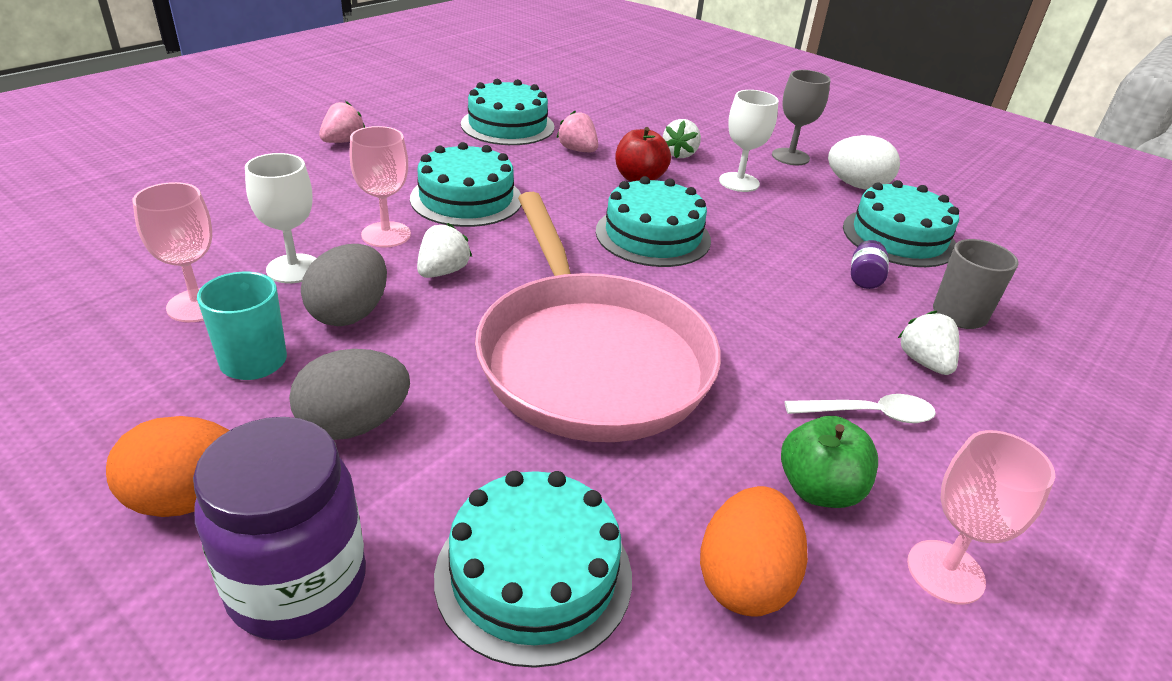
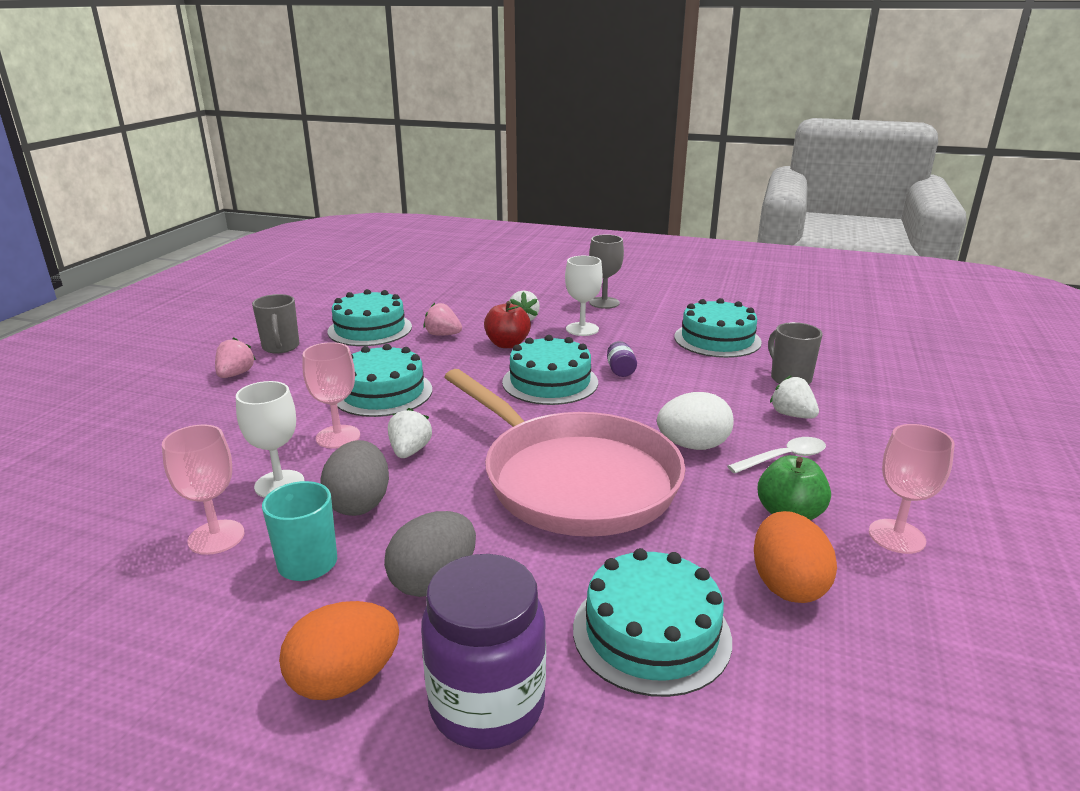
camera: 20 degrees left, 10 degrees down
white egg [828,135,900,189] -> white egg moved to [657,392,734,450]
purple jar [851,240,889,289] -> purple jar moved to [607,341,637,377]
none -> grey mug [252,294,299,354]

